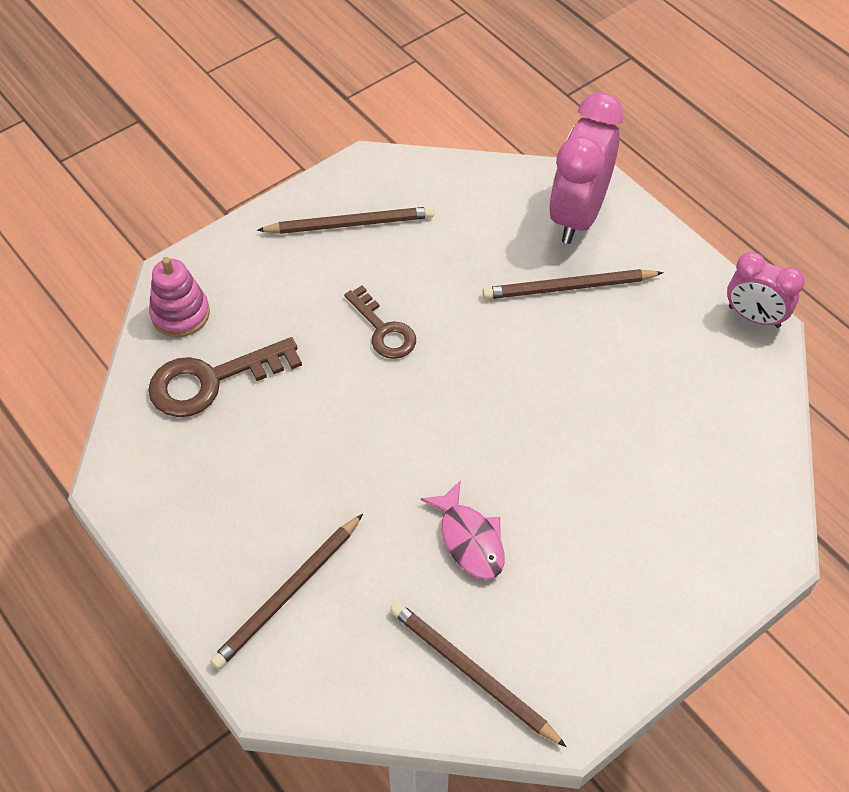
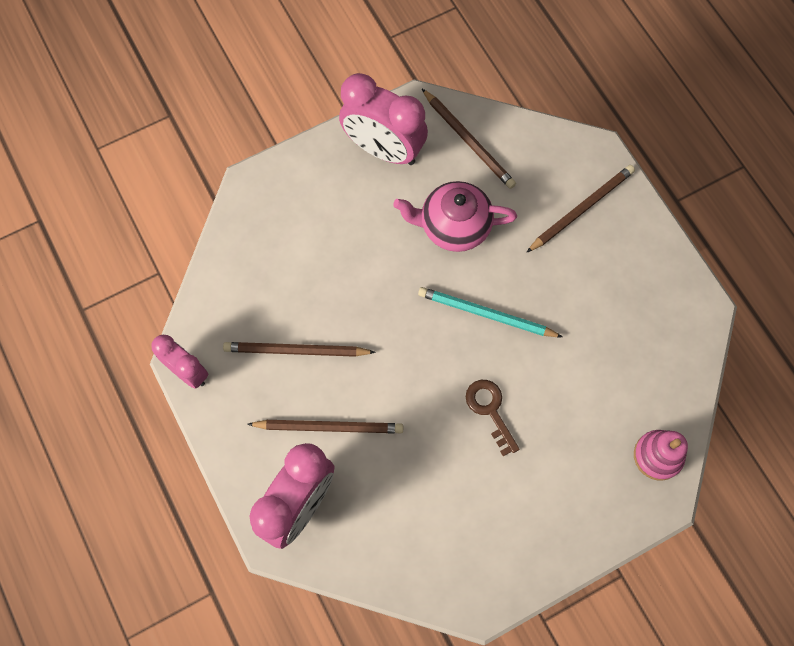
camera: 170 degrees left, 15 degrees up
brown key [148,337,302,417] -> none
brown pencil [257,206,434,234] -> brown pencil moved to [223,342,376,357]
pink fish [421,480,505,580] -> pink teapot [393,181,517,252]
none -> pink clock [339,73,428,165]
none -> turquoise pencil [418,287,563,337]

